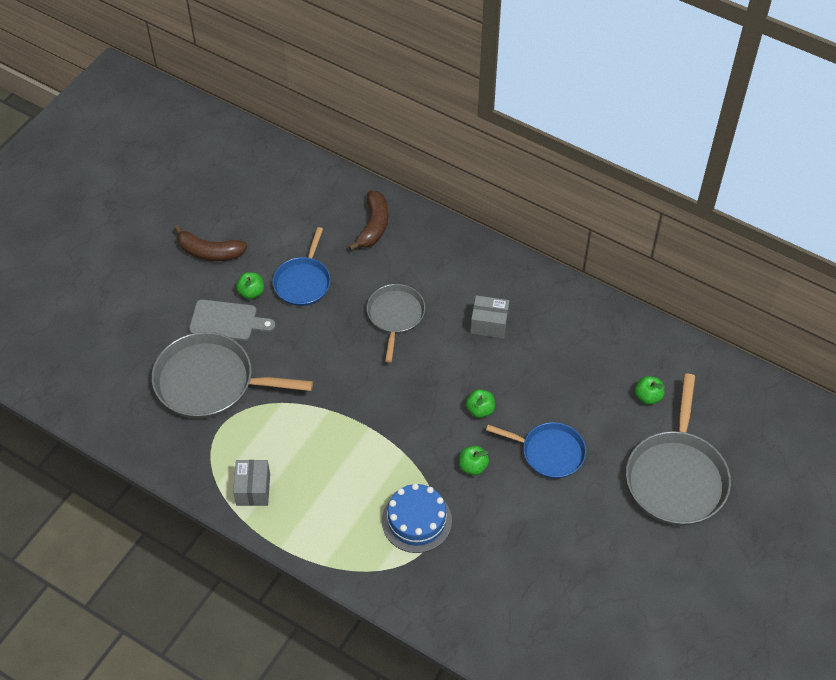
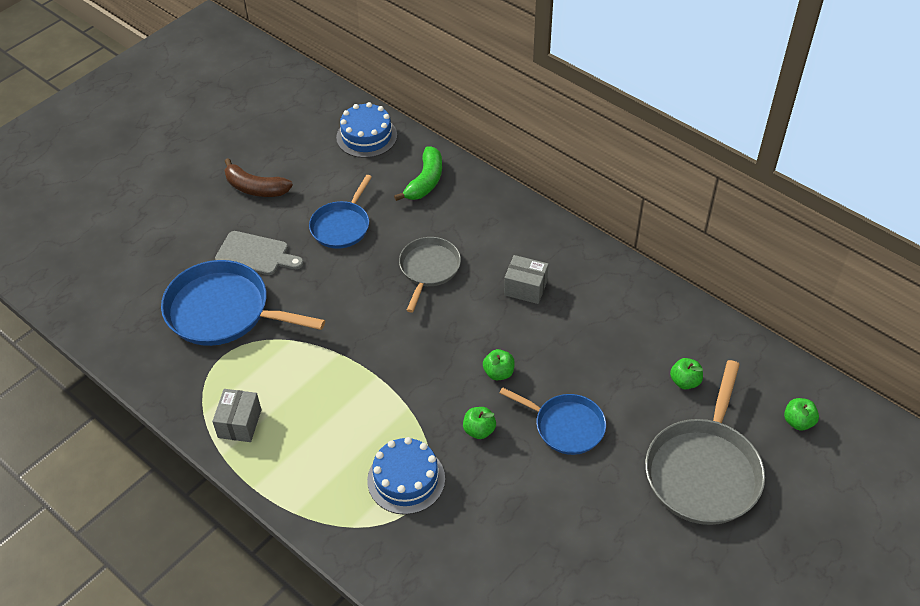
camera: 10 degrees right, 5 degrees down
grey pan [152,332,313,419] -> blue pan [161,260,325,346]
green apple [236,272,264,299] -> green apple moved to [784,398,819,430]
brown banana [348,191,388,251] -> green banana [394,146,442,201]
none -> blue cake [336,102,397,158]

